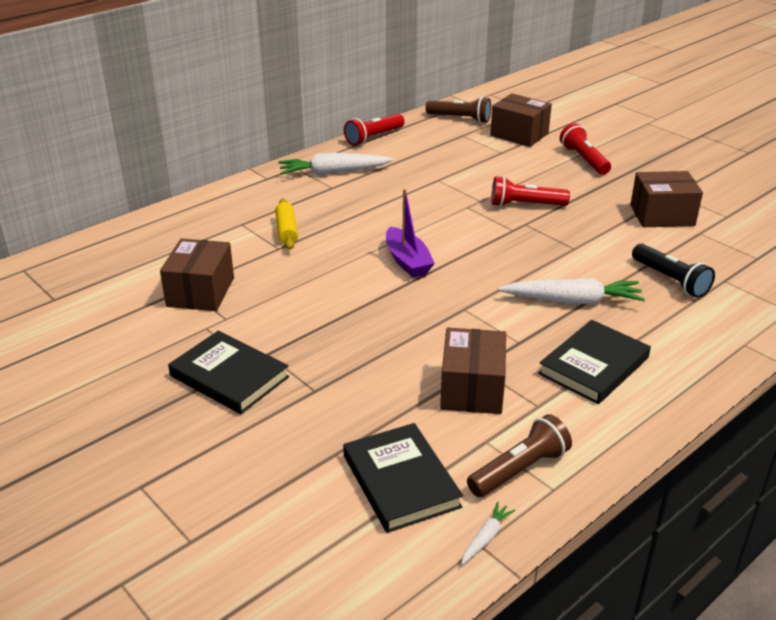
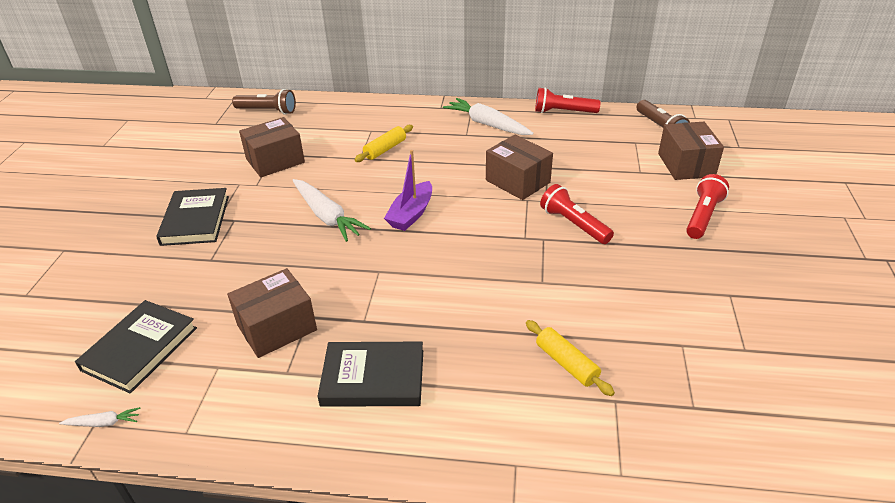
camera: 50 degrees right, 5 degrees up
brown flashlight [467,414,572,497] -> brown flashlight moved to [232,89,296,115]
white carrot [498,278,645,304] -> white carrot moved to [292,179,371,242]
brown box [630,171,703,227] -> brown box moved to [486,135,553,200]
black flashlight [632,244,715,298] -> yellow rolling pin [526,320,615,396]

